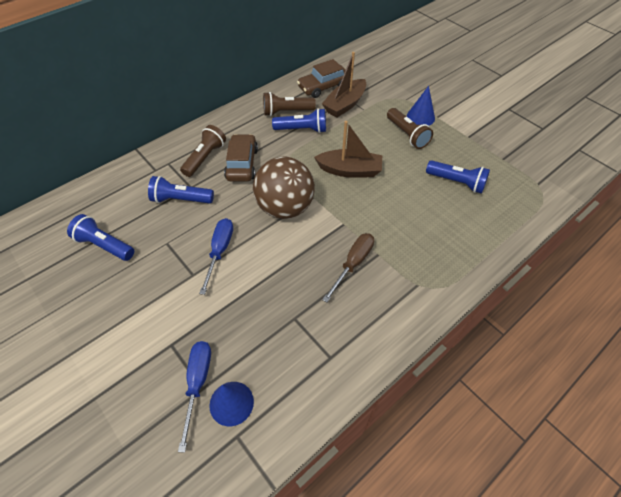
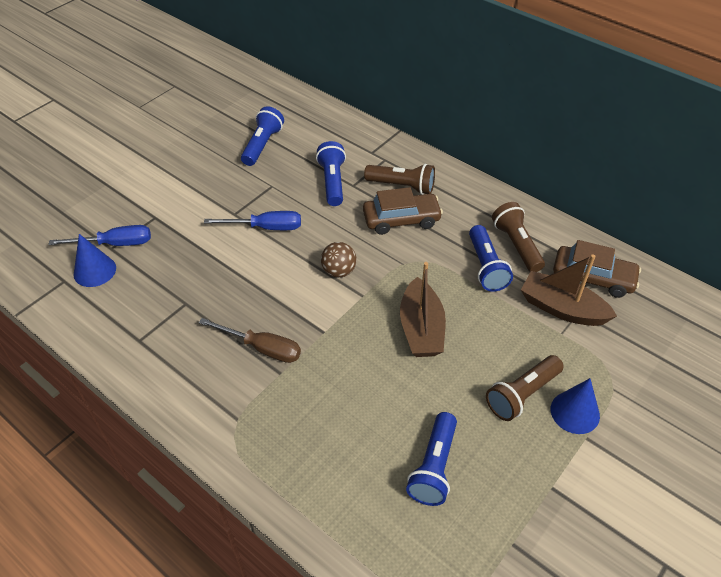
camera: 80 degrees right, 5 degrees down
brown ball [253,157,315,219] -> brown ball [321,242,357,278], size x0.48
brown car [297,59,346,98] -> brown car turned 150 degrees clockwise [553,240,641,298]

